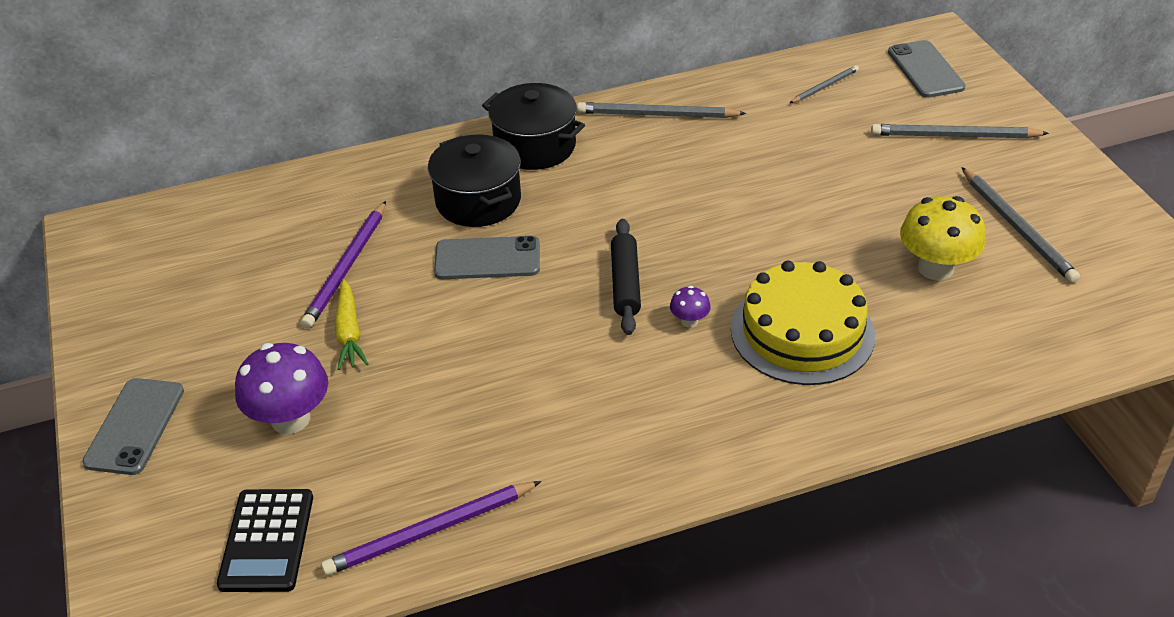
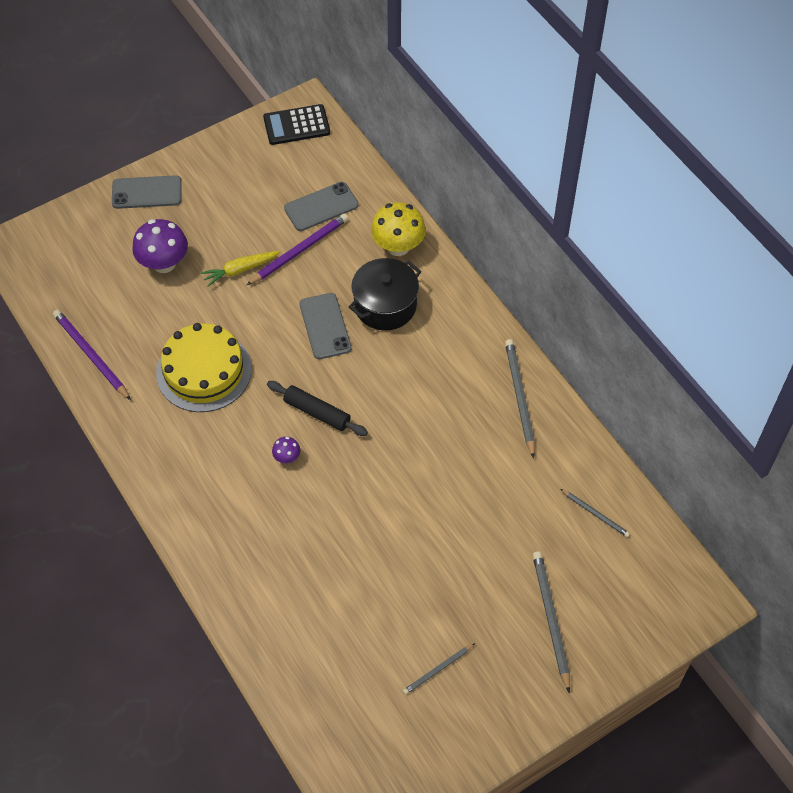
camera: 75 degrees right, 15 degrees up
black calculator [217,489,313,592] -> black calculator moved to [263,104,330,145]
purple pencil [301,201,386,328] -> purple pencil turned 135 degrees clockwise [247,213,348,285]
black pot [482,83,585,170] -> none
black rolling pin [611,219,641,335] -> black rolling pin turned 45 degrees clockwise [267,381,368,436]
yellow cake [731,261,875,385] -> yellow cake moved to [156,323,252,412]
grey phone [888,40,966,98] -> grey phone moved to [284,182,359,231]
yellow mushroom [900,196,985,280] -> yellow mushroom moved to [371,202,426,256]
grey pencil [961,167,1080,283] -> grey pencil [403,643,475,695], size x0.58

